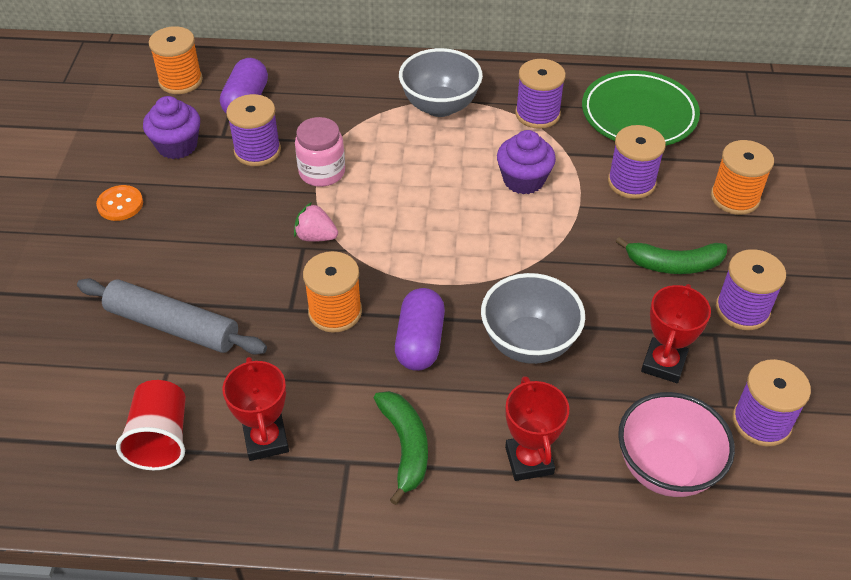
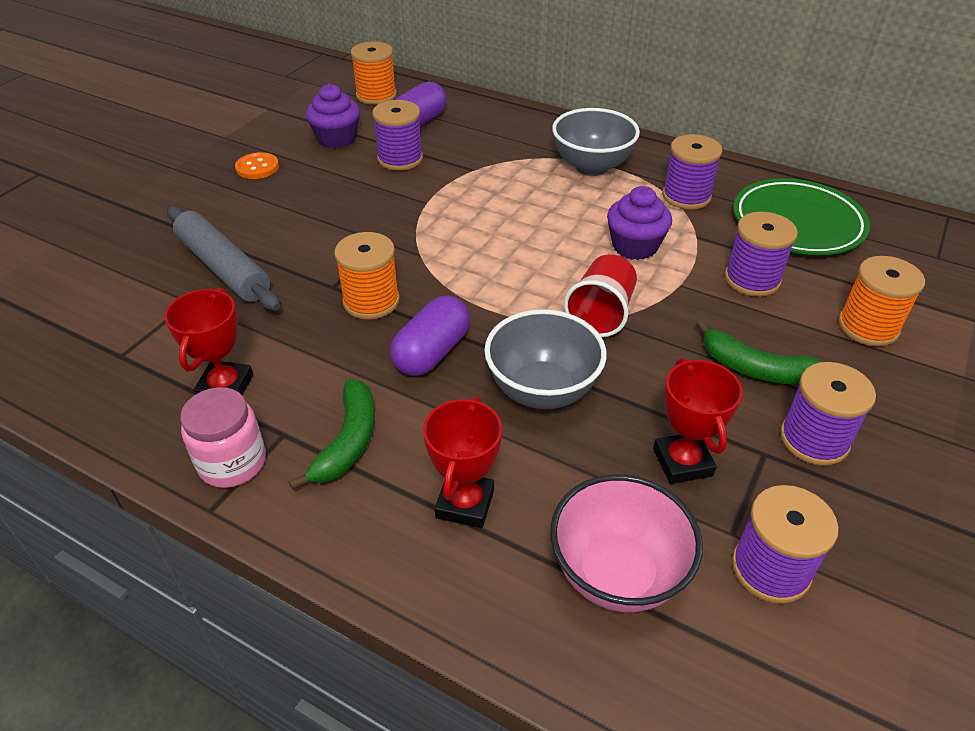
camera: 25 degrees right, 5 degrees down
red cup [116,380,186,470] -> red cup moved to [564,254,637,337]
pink strawberry [294,202,338,242] -> none
pink jar [295,117,345,187] -> pink jar moved to [180,387,266,488]
red trophy [641,284,711,383] -> red trophy turned 60 degrees counterclockwise [653,358,743,484]

